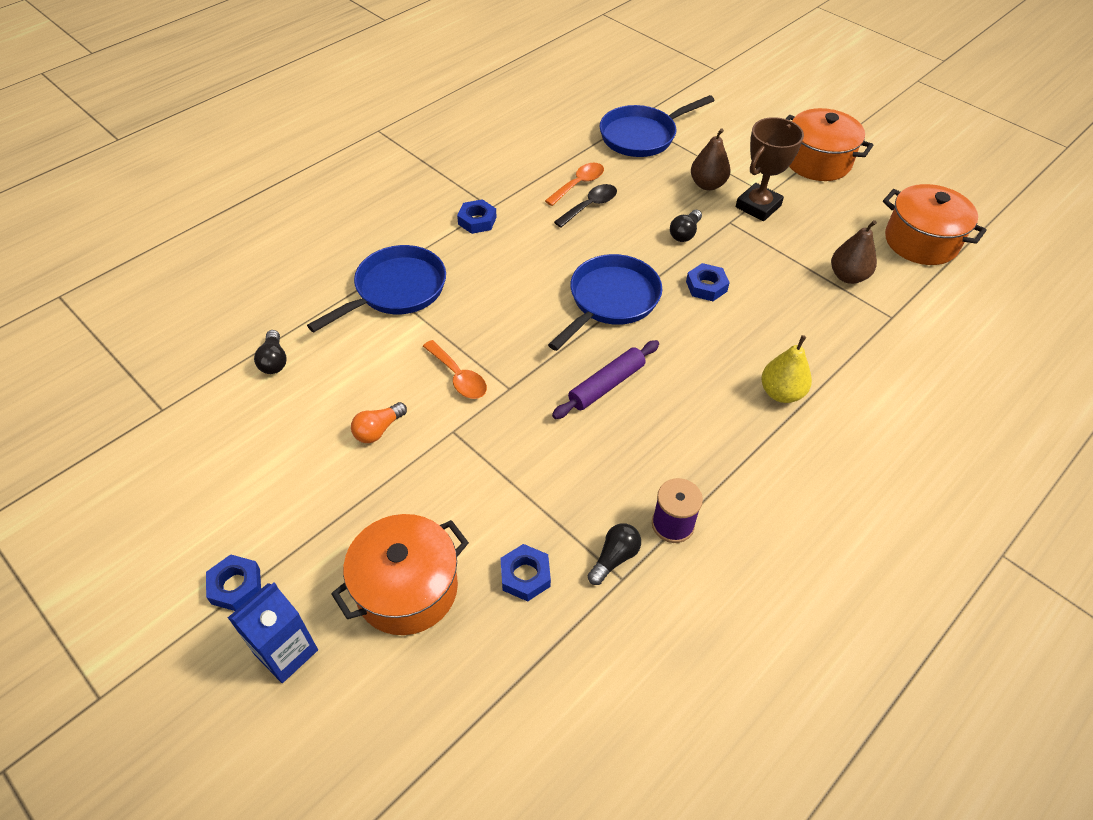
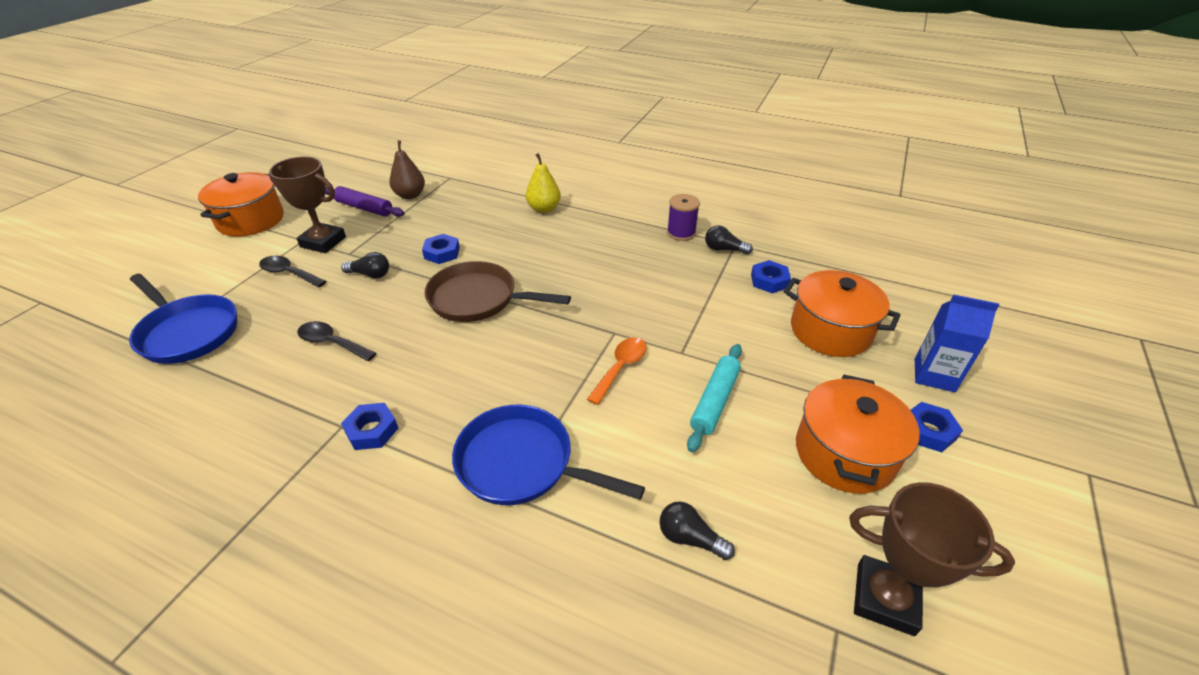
camera: 110 degrees left, 10 degrees down
black light bulb [254,330,287,374] -> black light bulb turned 120 degrees counterclockwise [660,502,735,560]
orange light bulb [351,402,407,443] -> turquoise rolling pin [687,344,742,452]
orange spoon [545,163,604,206] -> none
blue pan [548,254,662,351] -> brown pan [425,261,571,322]
purple rolling pin [552,340,659,419] -> purple rolling pin moved to [325,186,404,217]
brown pear [691,128,731,190] -> black spoon [259,256,326,288]
orange pot [883,184,987,265] -> orange pot moved to [796,375,920,494]
none -> brown trophy [849,482,1015,636]

